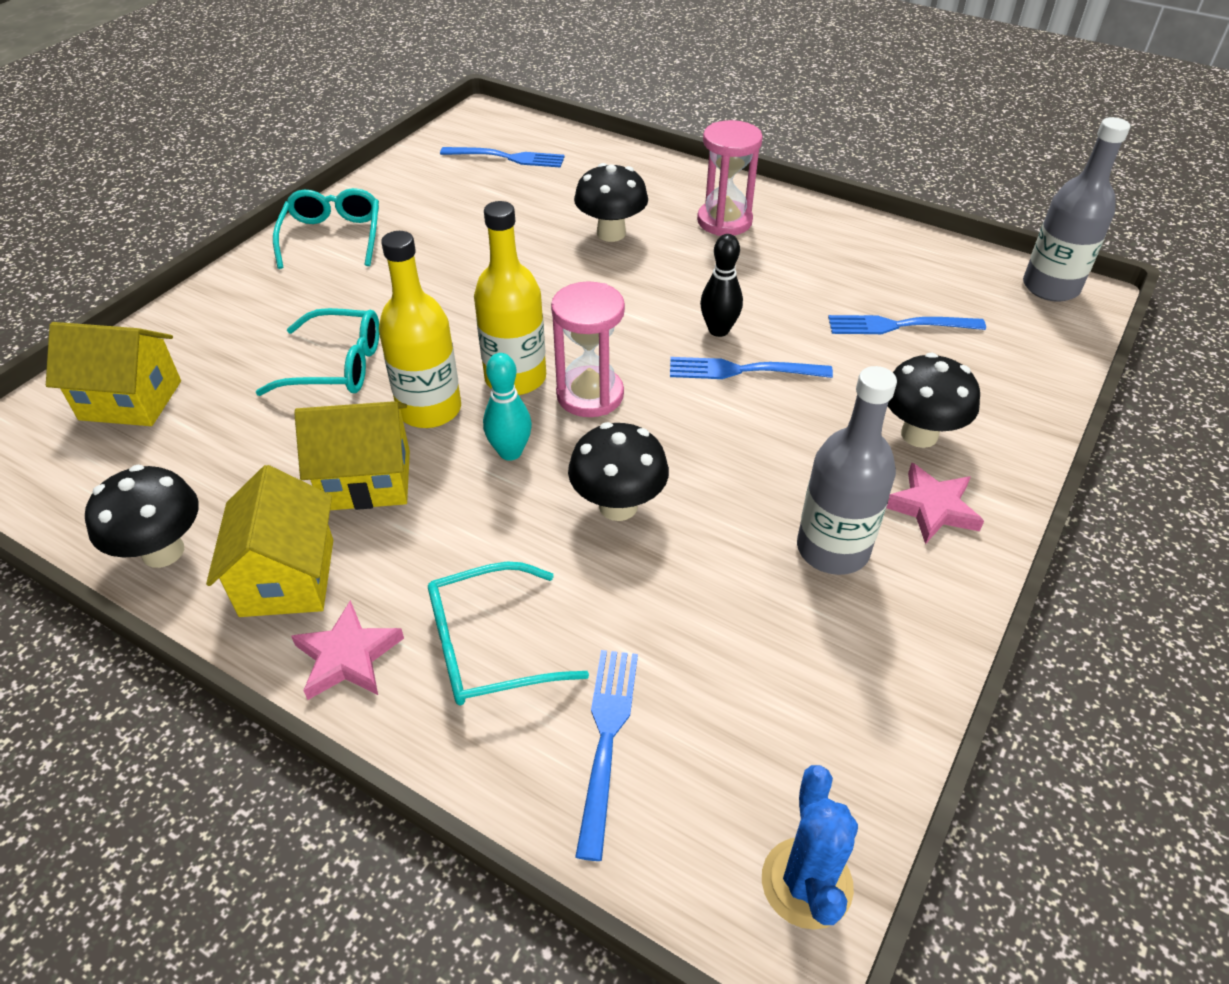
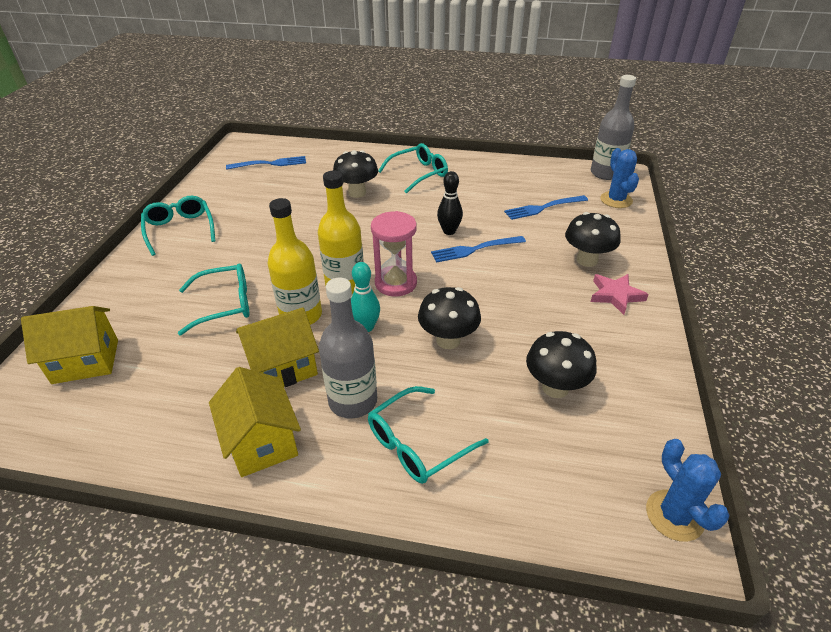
camera: 20 degrees left, 5 degrees down
black mushroom [85,465,199,568] -> black mushroom moved to [526,331,597,398]
pink star [291,600,404,700] -> none
blue fork [575,650,638,861] -> none
pink hourglass [697,120,763,236] -> turquoise glasses [378,143,448,194]
grey bottle [797,366,897,575] -> grey bottle moved to [319,277,377,419]
none -> blue cactus [600,148,639,208]

